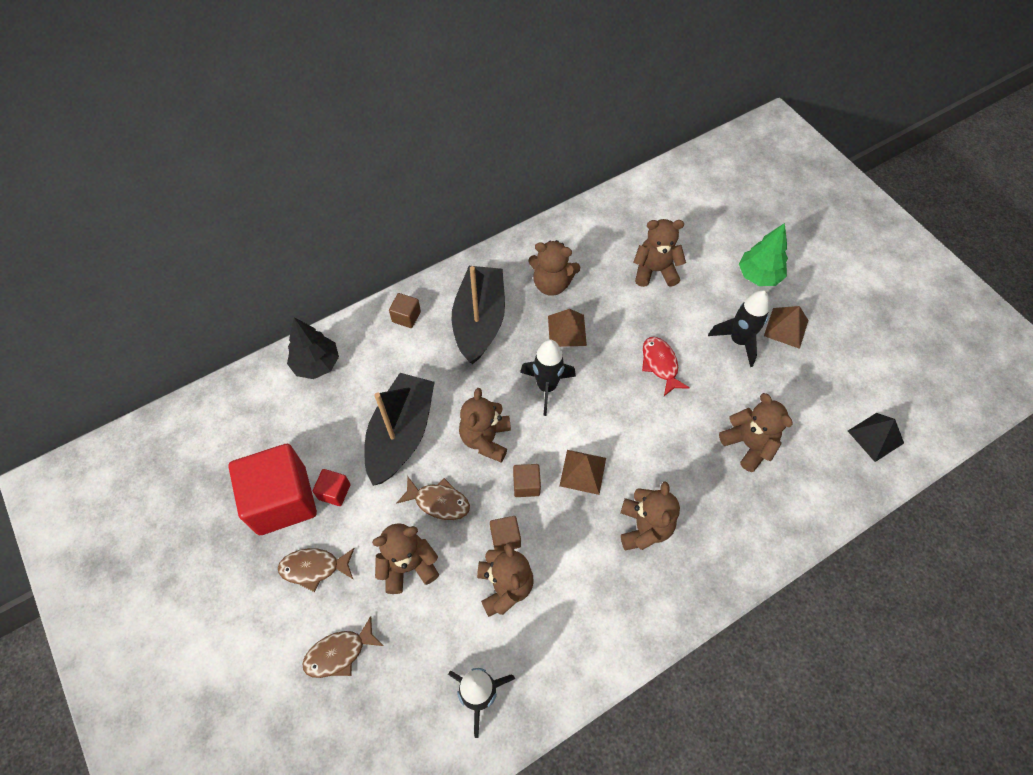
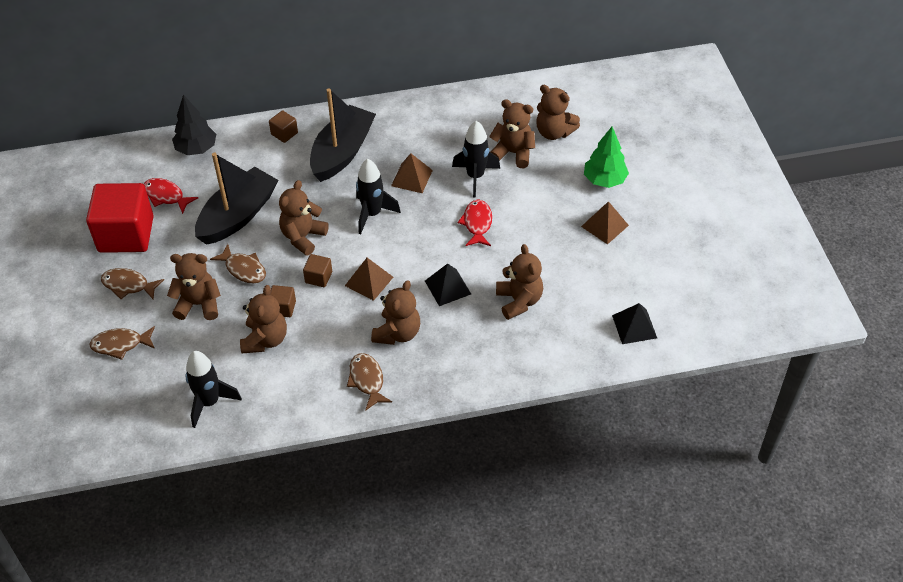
camera: 20 degrees right, 10 degrees down
red cube [313,469,350,506] -> none
brown teddy bear [528,240,580,296] -> brown teddy bear moved to [536,85,580,140]
black rocket [708,290,770,367] -> black rocket moved to [452,121,500,197]
none -> red fish [144,178,198,214]
none -> brown fish [347,353,392,411]
none -> black pyramid [425,263,471,306]

